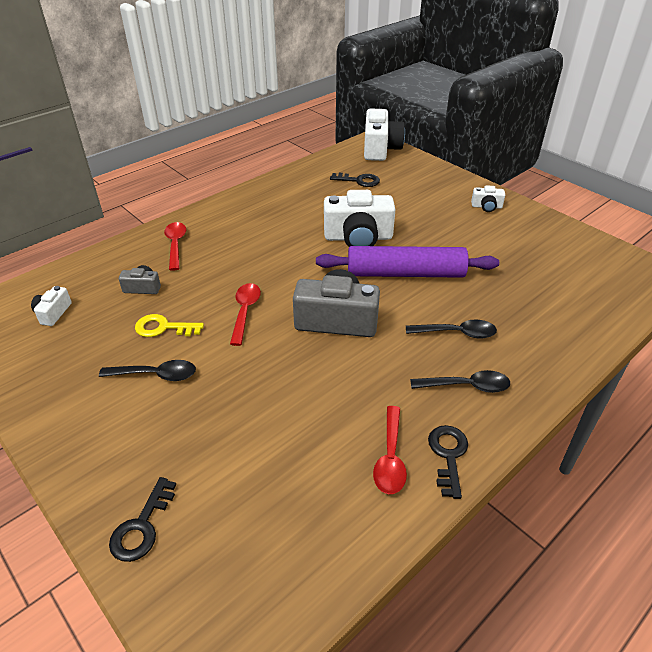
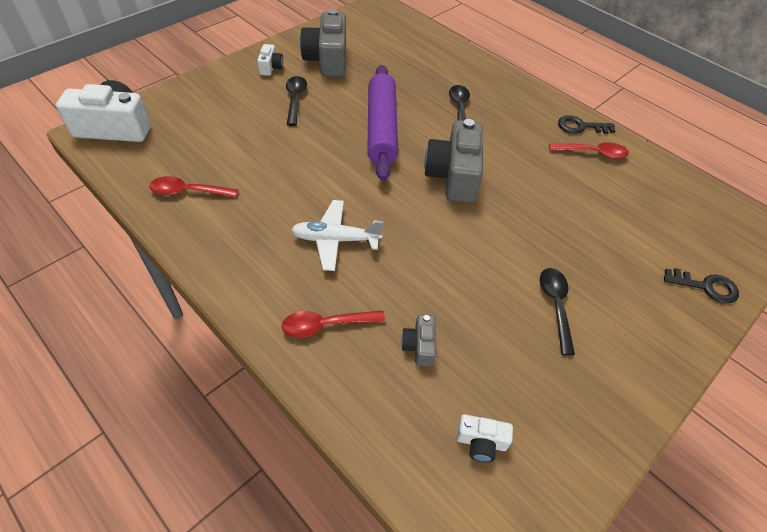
camera: 95 degrees left, 10 degrees up
yellow key [135,314,204,337] -> none
red spoon [230,283,261,346] -> red spoon moved to [149,176,238,197]
white camera [324,190,395,247] -> none
black key [330,173,380,187] -> none
black spoon [410,370,510,393] -> black spoon moved to [286,76,307,126]
none -> white plane [291,200,383,271]
none -> grey camera [300,9,346,77]

